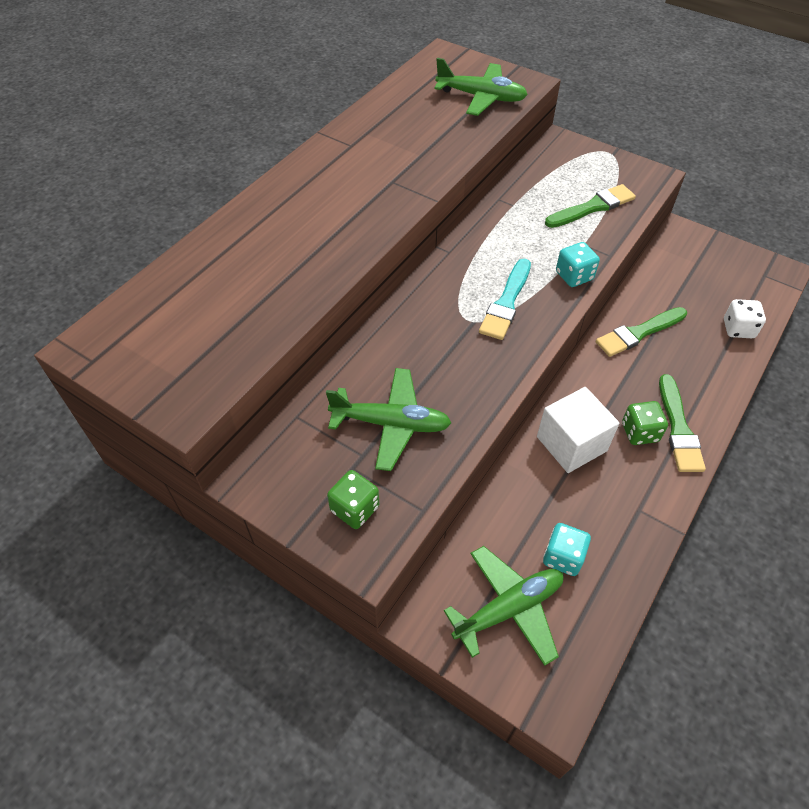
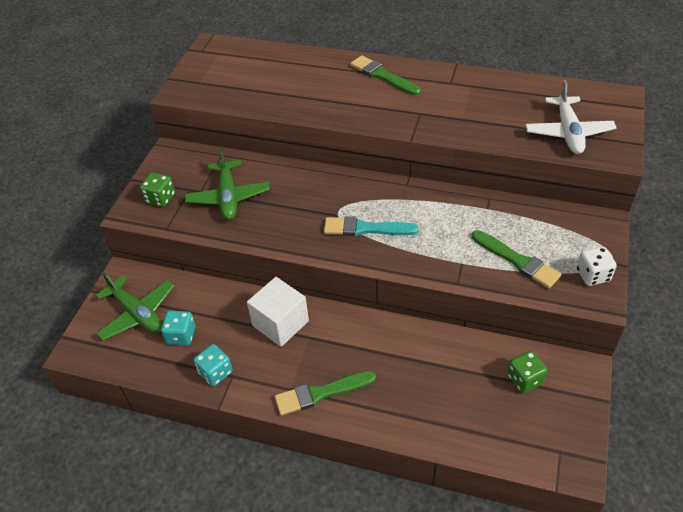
camera: 75 degrees right, 5 degrees down
green plane [434,58,528,116] -> white plane [525,80,616,154]
turquoise dice [556,242,600,287] -> turquoise dice moved to [194,344,233,386]
green brush [596,307,687,357] -> green brush moved to [350,55,421,96]
green dice [622,401,668,445] -> green dice moved to [507,351,547,393]
white dice [724,299,766,338] -> white dice moved to [576,247,617,286]

